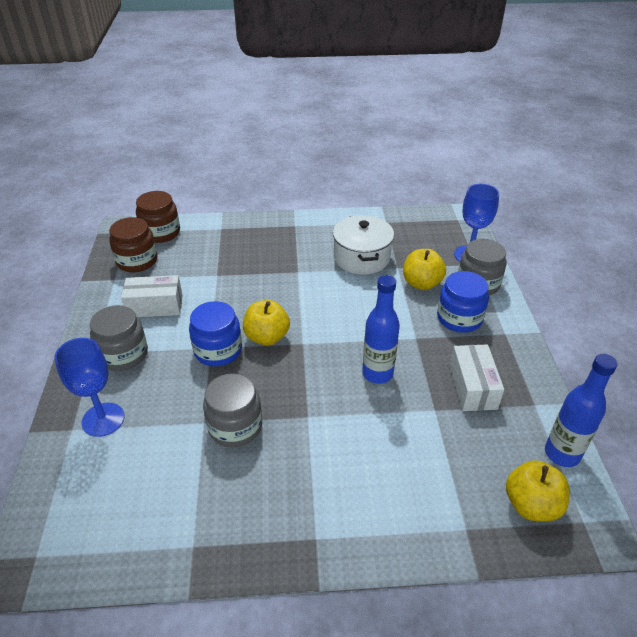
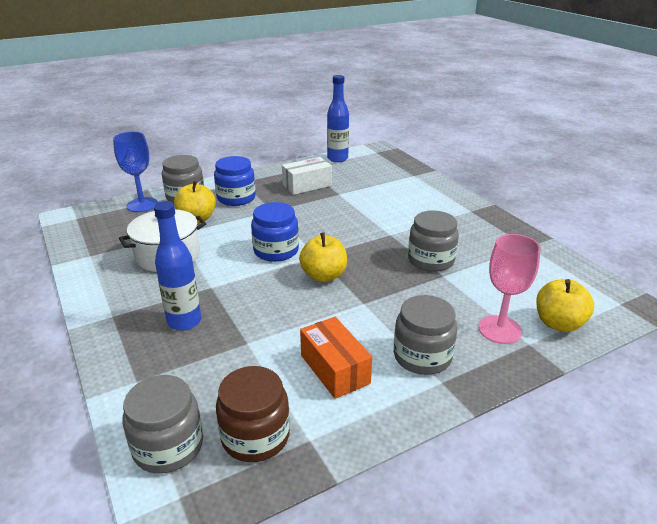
camera: 115 degrees left, 10 degrees down
blue goblet [55,338,124,437] -> pink goblet [478,234,541,344]
white box [121,275,183,317] -> orange box [300,317,372,399]
brown jar [136,191,180,243] -> grey jar [123,375,203,474]
blue jar [189,301,242,366] -> blue jar moved to [251,202,299,262]
blue bottle [362,275,400,384] -> blue bottle moved to [154,201,201,331]
yellow apple [506,460,570,521] -> yellow apple moved to [536,279,594,332]

